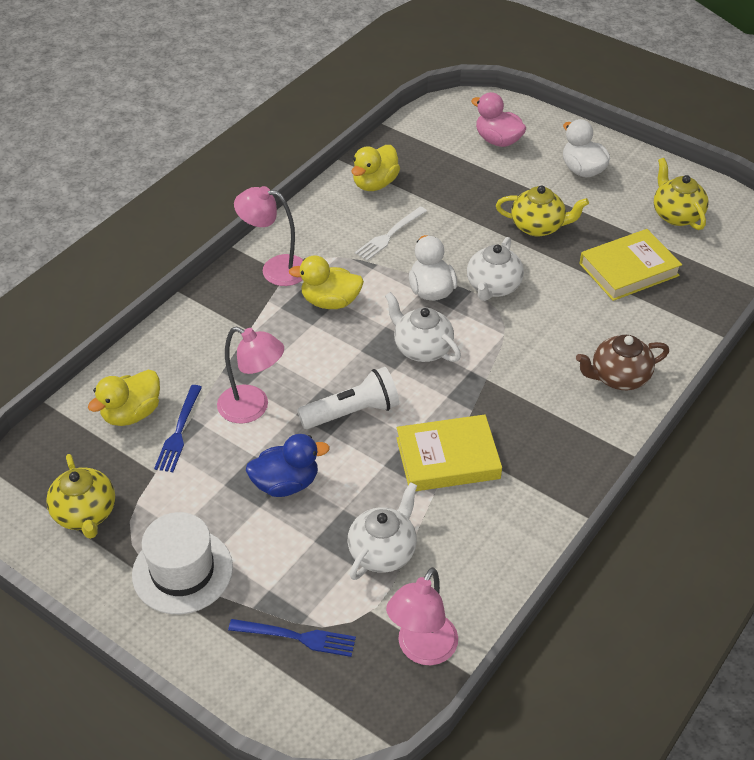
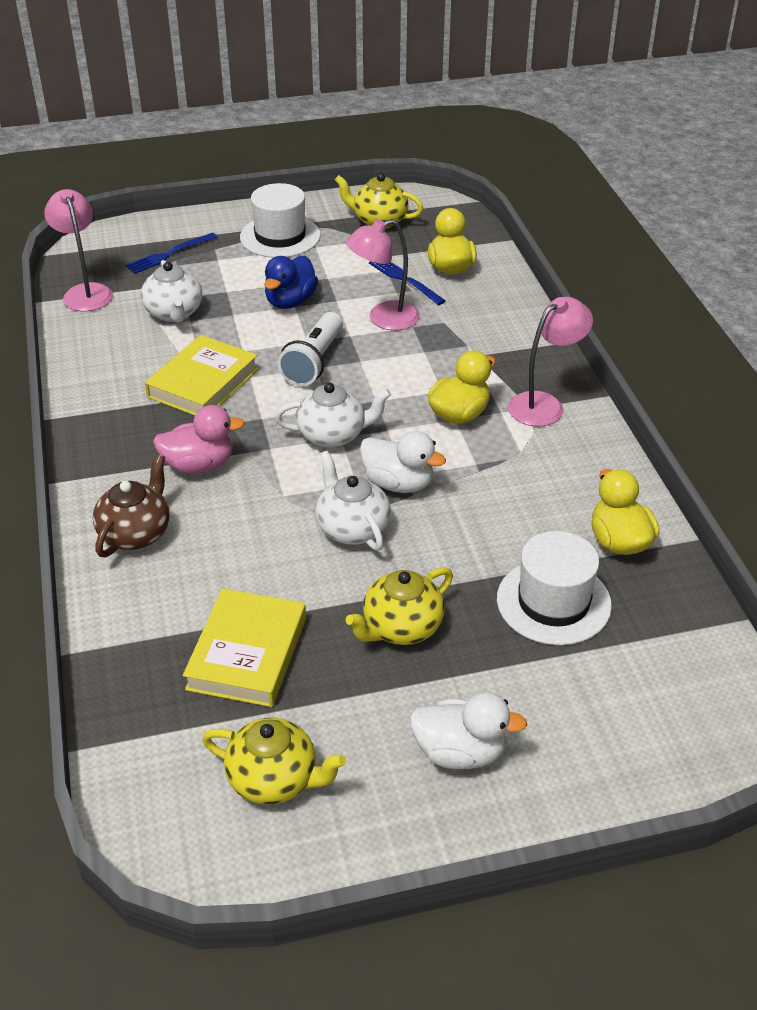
camera: 130 degrees right, 5 degrees down
white fork [355,206,427,261] -> none
pink duck [471,92,526,147] -> pink duck moved to [153,405,245,474]
none -> white hat [497,531,612,645]

